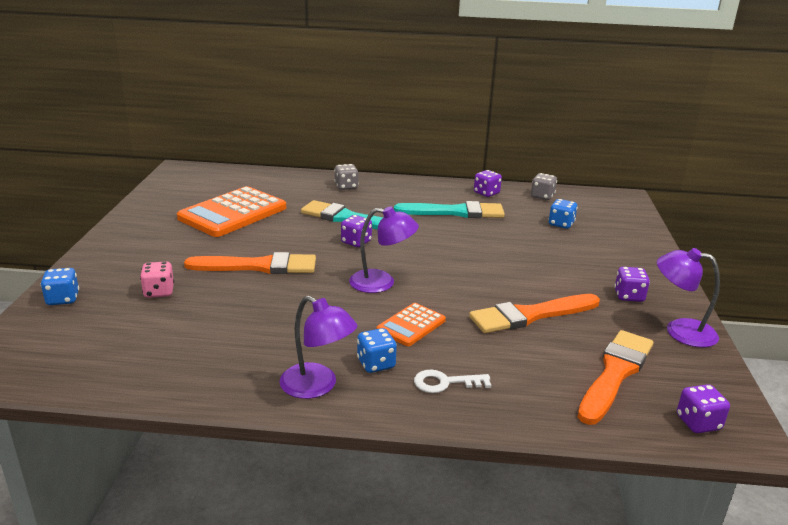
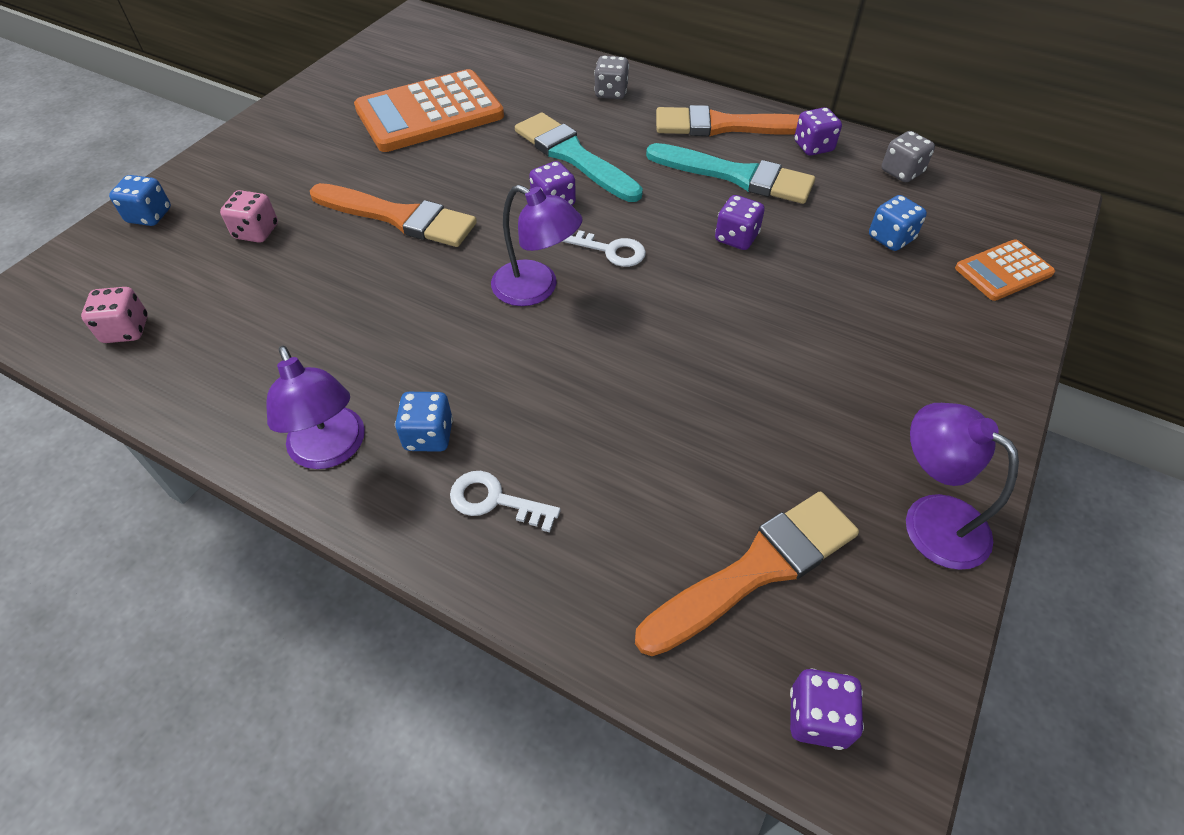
camera: 25 degrees right, 25 degrees up
orange calculator [377,303,446,346] -> orange calculator moved to [955,239,1055,301]
orange brush [469,294,600,333] -> orange brush moved to [656,105,800,136]
purple dice [614,267,650,302] -> purple dice moved to [715,195,765,250]
none -> pink dice [81,287,148,343]
none -> white key [562,230,646,267]

